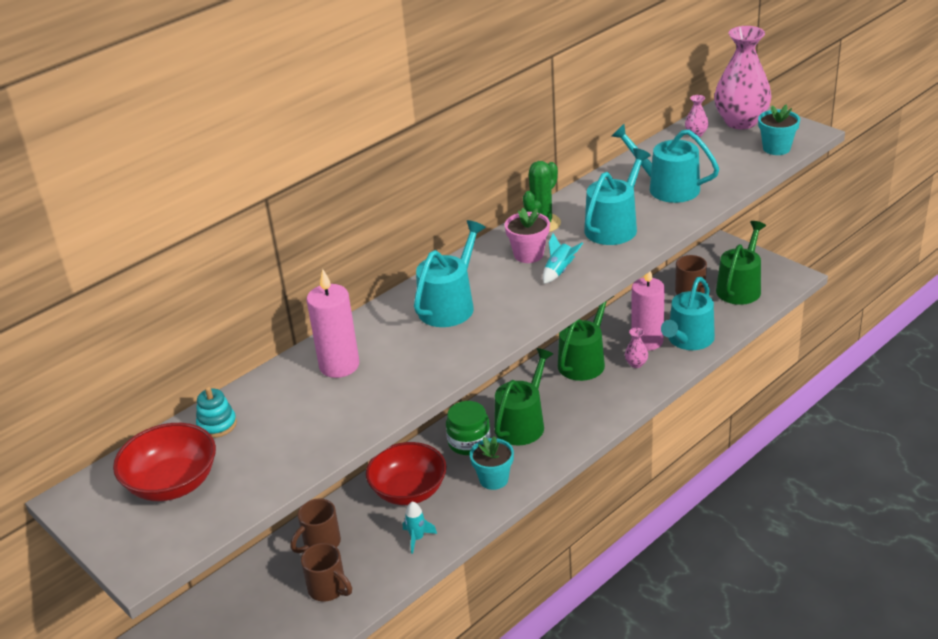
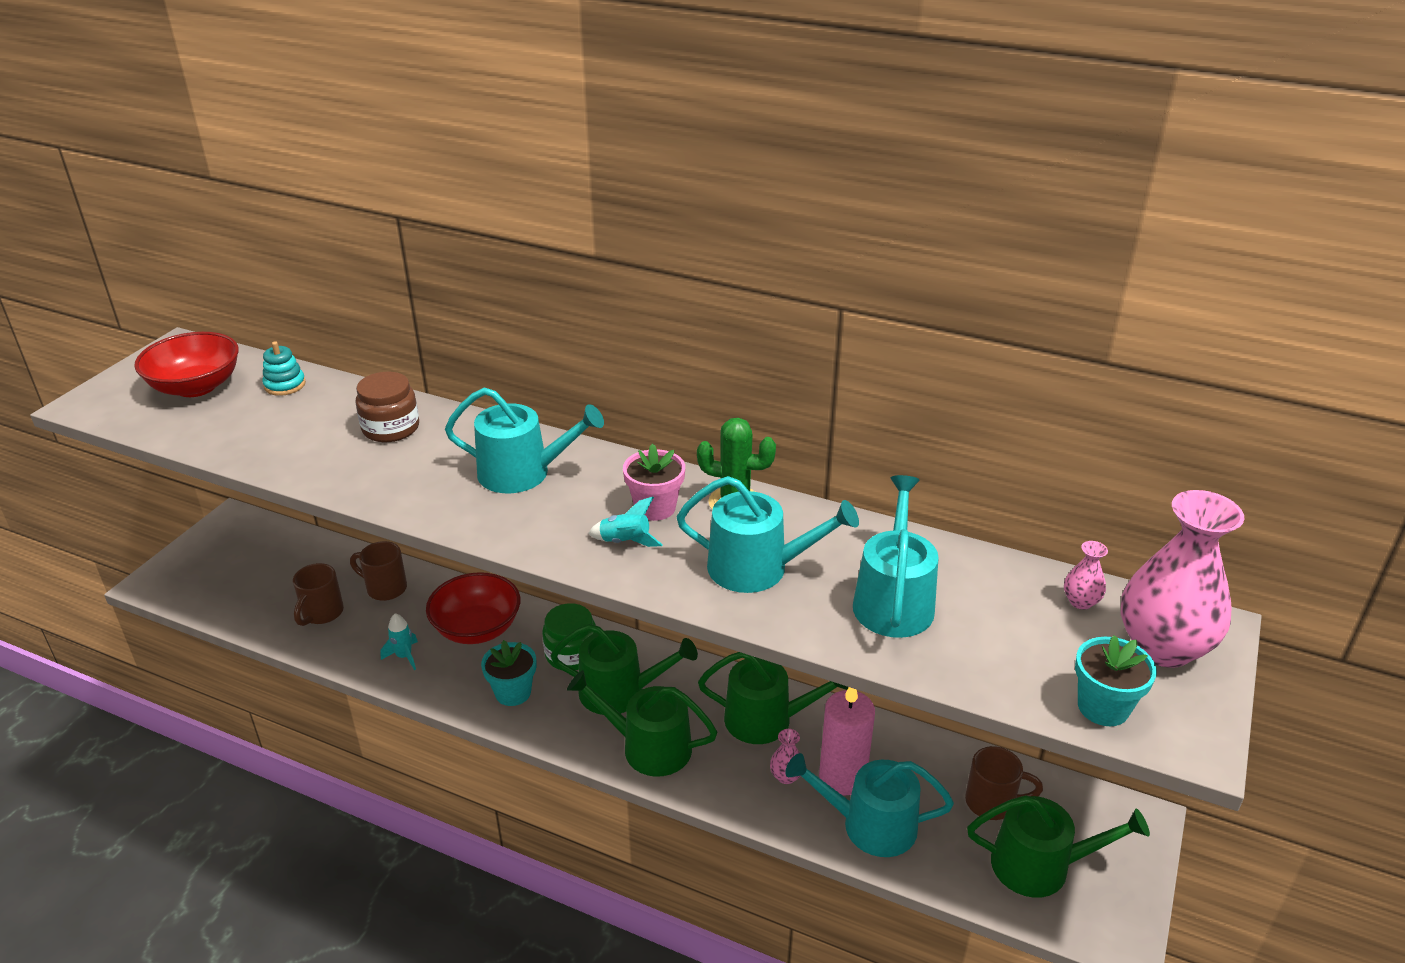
camera: 65 degrees right, 0 degrees up
pink candle [307,269,359,378] -> brown jar [356,372,419,442]
none -> green watering can [567,670,717,777]

